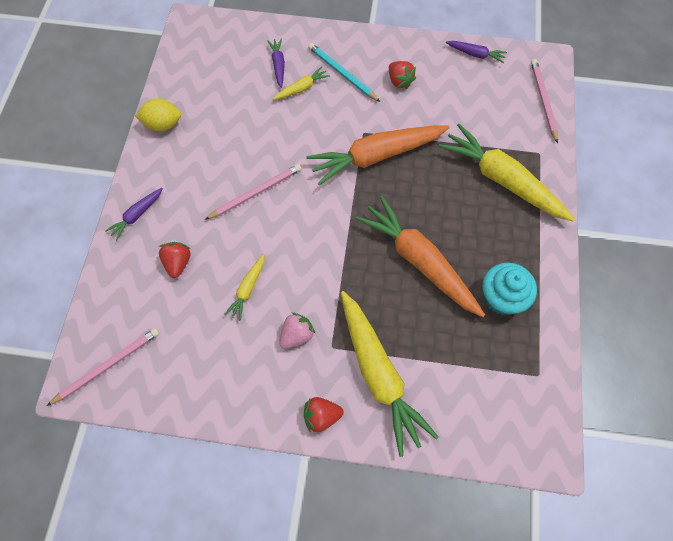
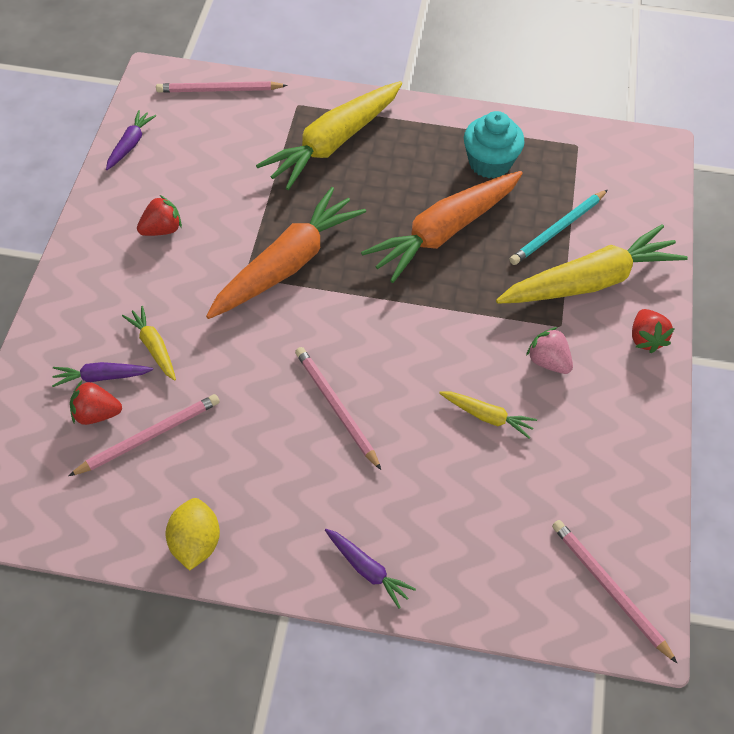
camera: 90 degrees left, 10 degrees down
red strawberry [159,242,191,278] -> red strawberry moved to [70,381,122,425]
orange carrot [307,125,450,186] -> orange carrot turned 120 degrees counterclockwise [206,187,366,319]
turquoise pencil [308,43,380,102] -> turquoise pencil moved to [509,190,608,265]
none -> pink pencil [69,394,220,476]

